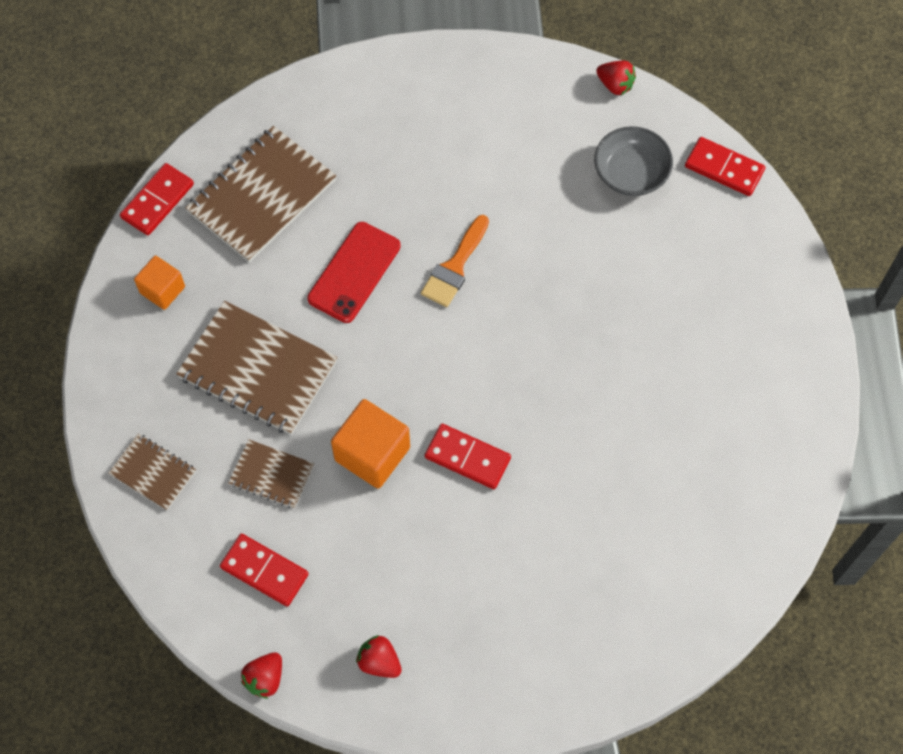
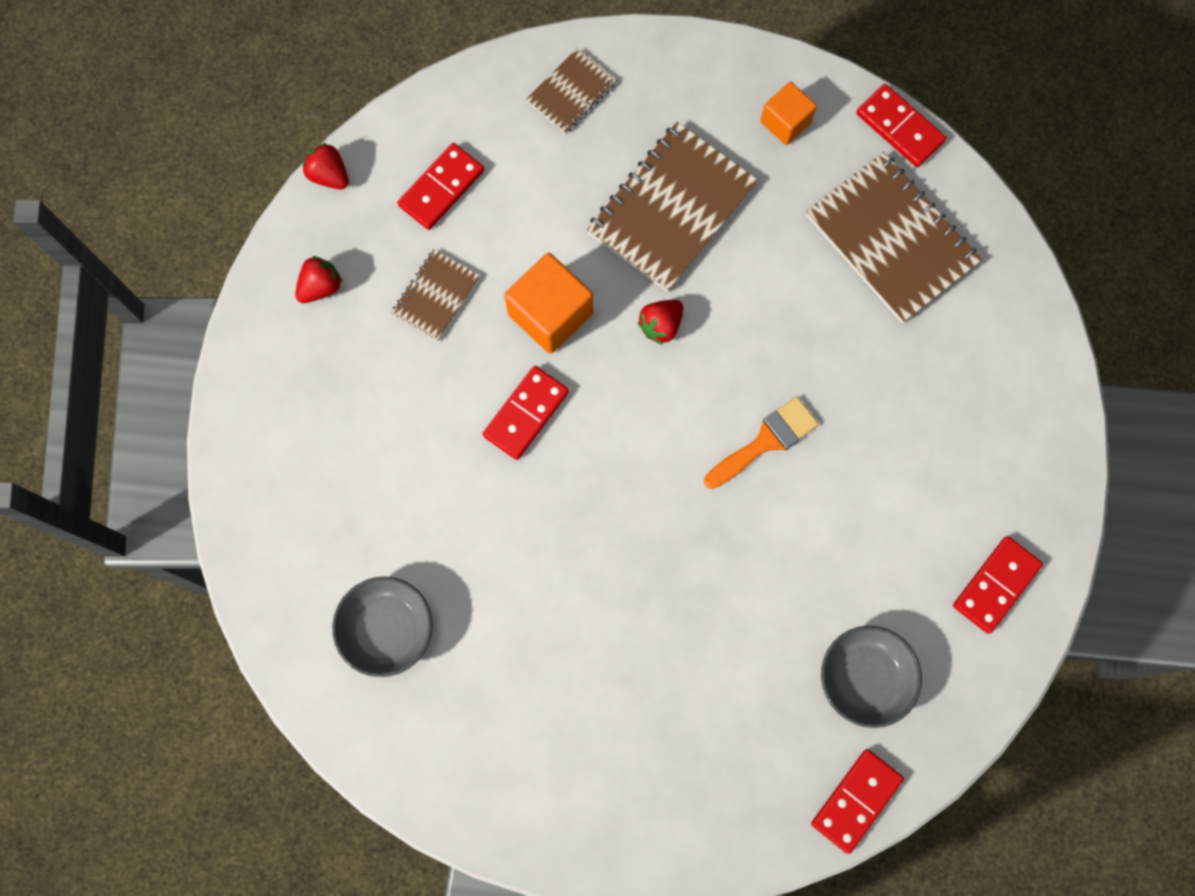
camera: 100 degrees right, 10 degrees up
brown notebook [228,439,314,509] -> brown notebook moved to [391,249,480,341]
red phone [307,222,401,323] -> none
orange brush [421,215,489,307] -> orange brush turned 105 degrees clockwise [704,397,819,489]
red strawberry [596,61,636,95] -> red strawberry moved to [638,300,683,345]
none -> grey bowl [332,577,433,677]
none -> red domino [953,536,1043,634]

